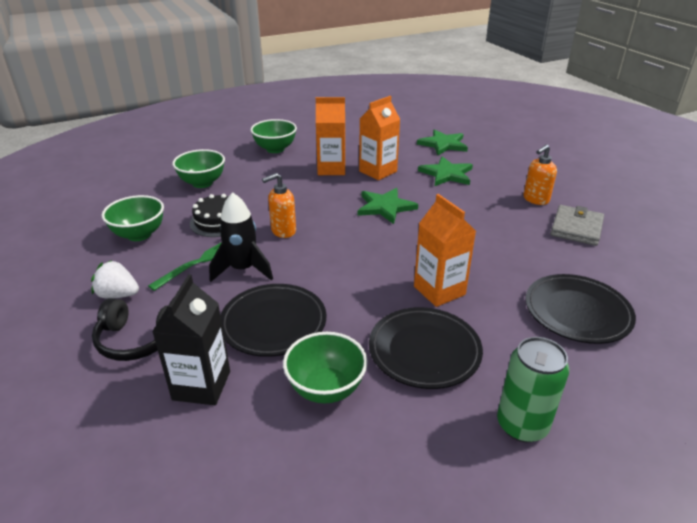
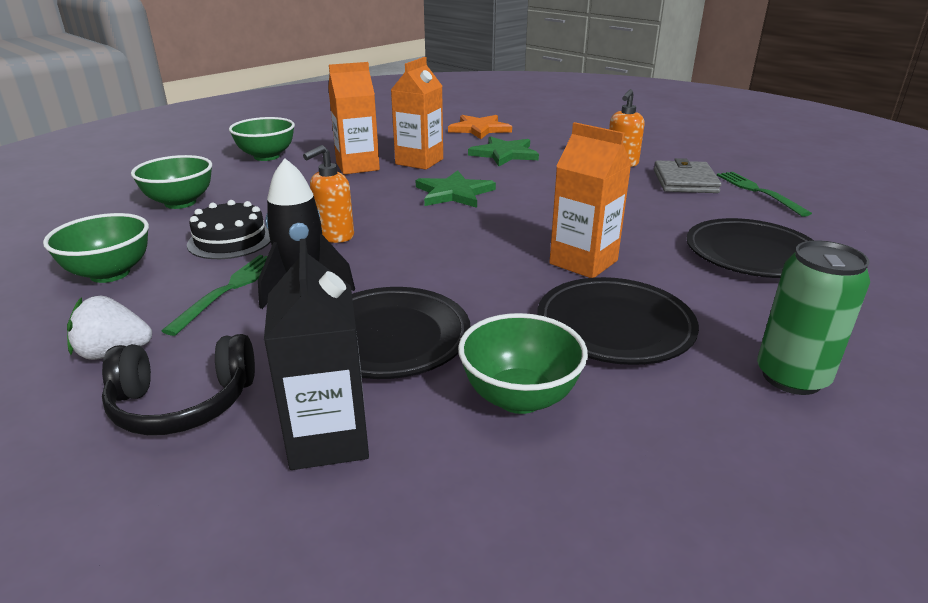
camera: 20 degrees left, 5 degrees down
green star [417,129,468,155] -> orange star [448,115,512,139]
none -> green fork [717,172,812,217]

